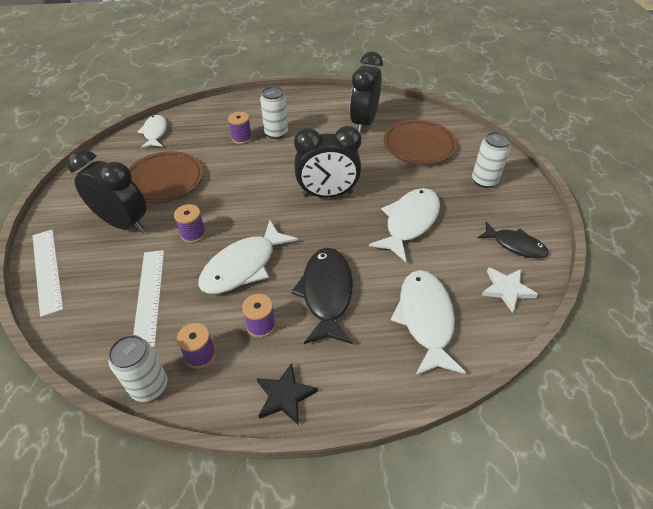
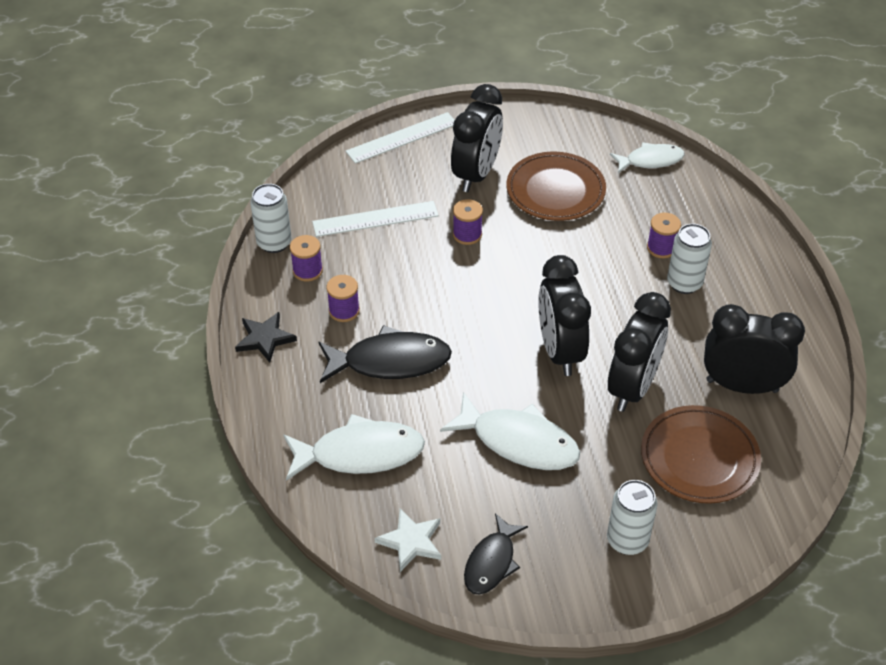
camera: 85 degrees right, 0 degrees up
white fish [198,220,298,294] -> none
none -> black clock [608,292,671,412]

